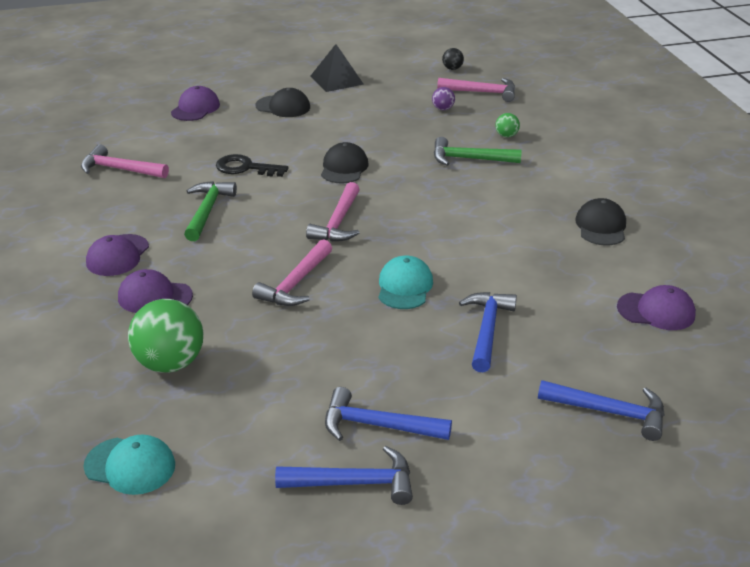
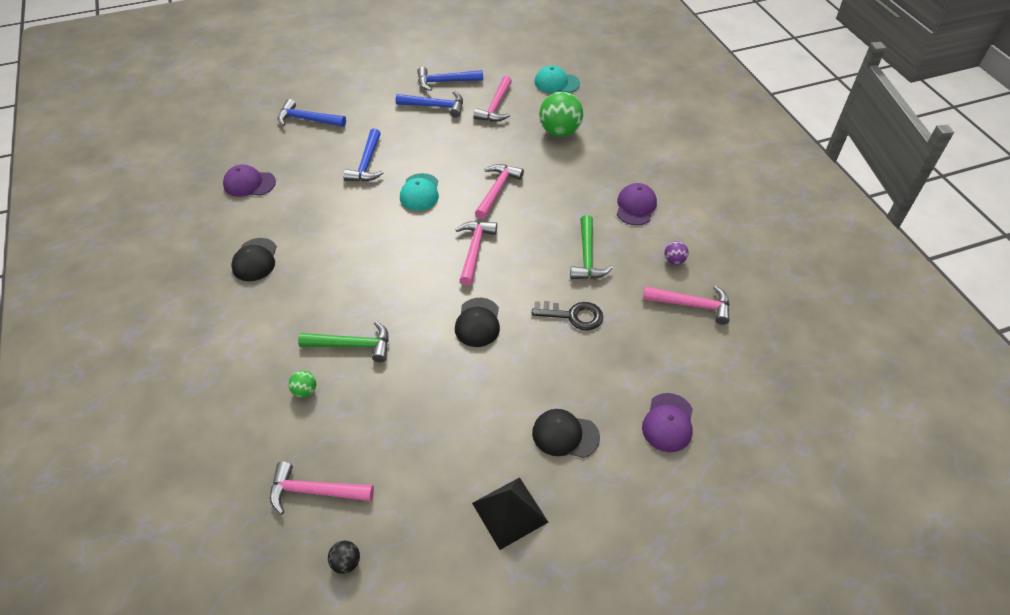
camera: 175 degrees right, 15 degrees up
purple cap [118,269,193,313] -> none
purple ball [432,87,455,110] -> purple ball moved to [664,241,689,265]
none -> pink hammer [473,76,512,122]

